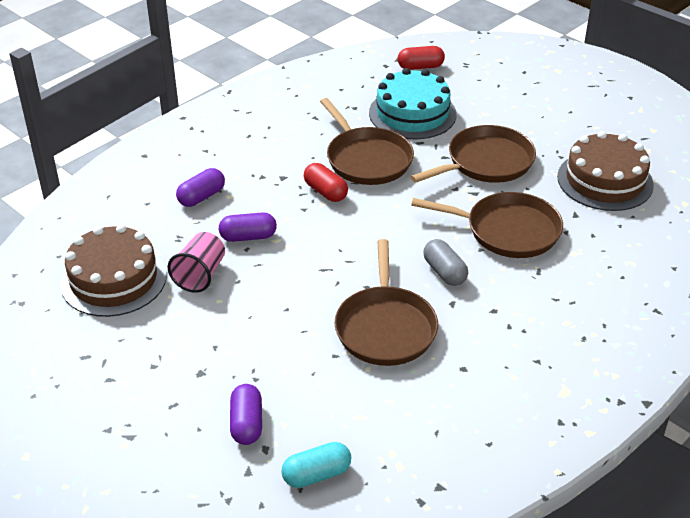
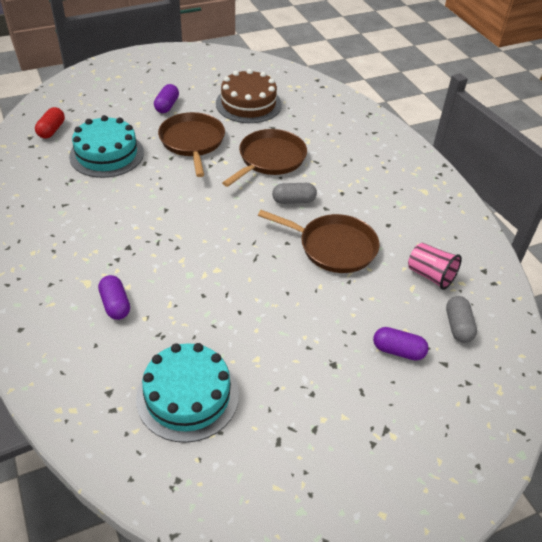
camera: 70 degrees left, 5 degrees up
brown cake [60,224,167,317] -> turquoise cake [136,343,239,443]
pink cup [167,232,225,293] -> pink cup moved to [408,243,462,290]
purple capsule [219,212,277,242] -> purple capsule moved to [154,84,179,113]
turquoise capsule [281,442,351,488] -> grey capsule [446,296,477,343]
red capsule [304,163,348,202] -> none
brown pan [320,98,414,185] -> none

